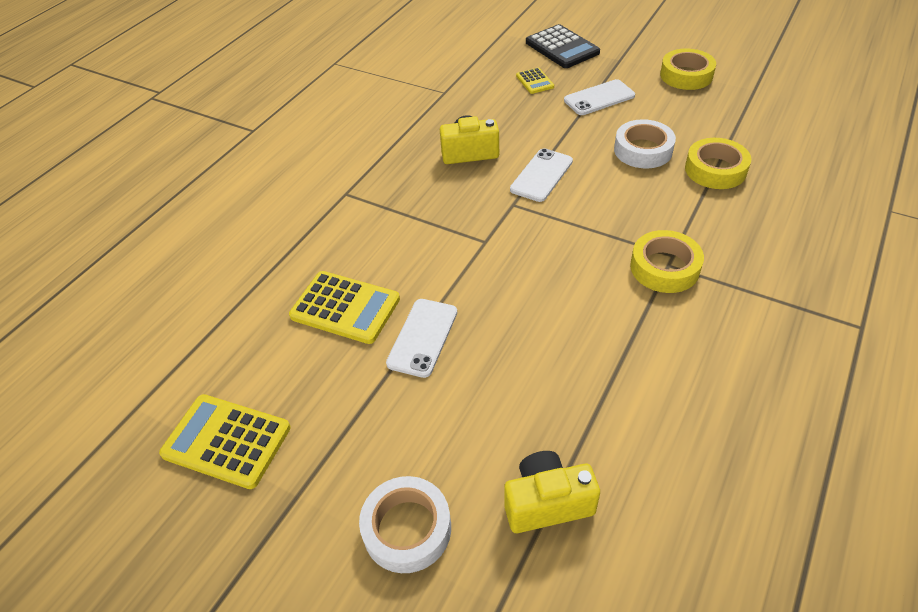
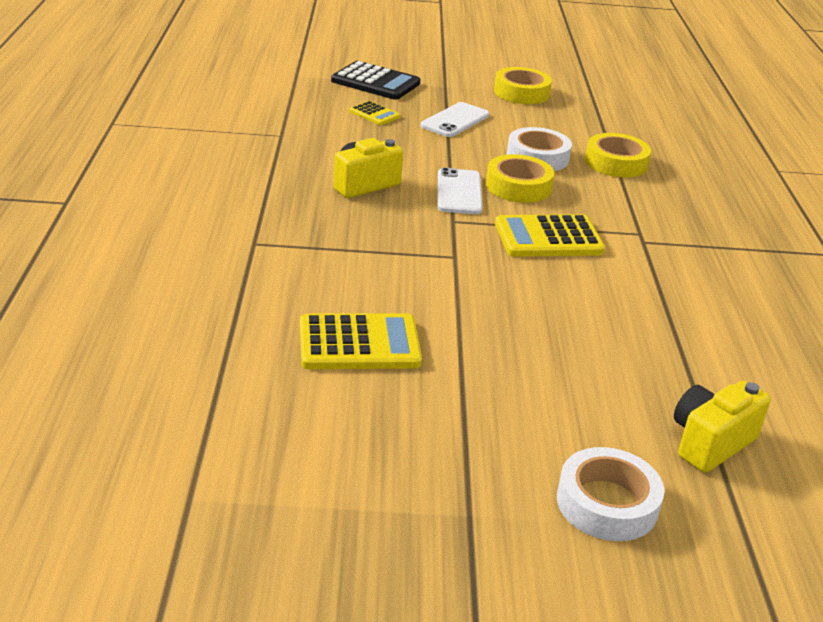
camera: 35 degrees left, 15 degrees down
yellow calculator [159,394,291,489] -> yellow calculator moved to [495,214,605,257]
white phone [386,299,457,378] -> none
yellow tape [630,230,704,293] -> yellow tape moved to [486,154,554,203]

